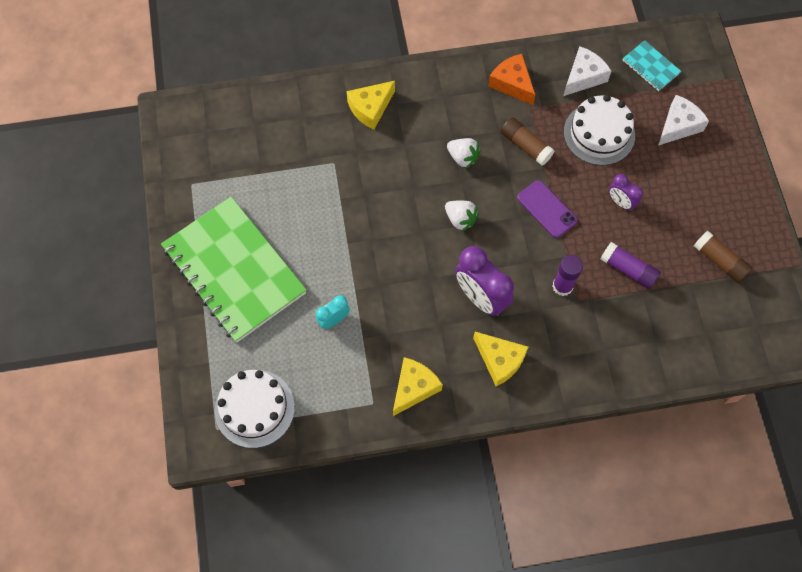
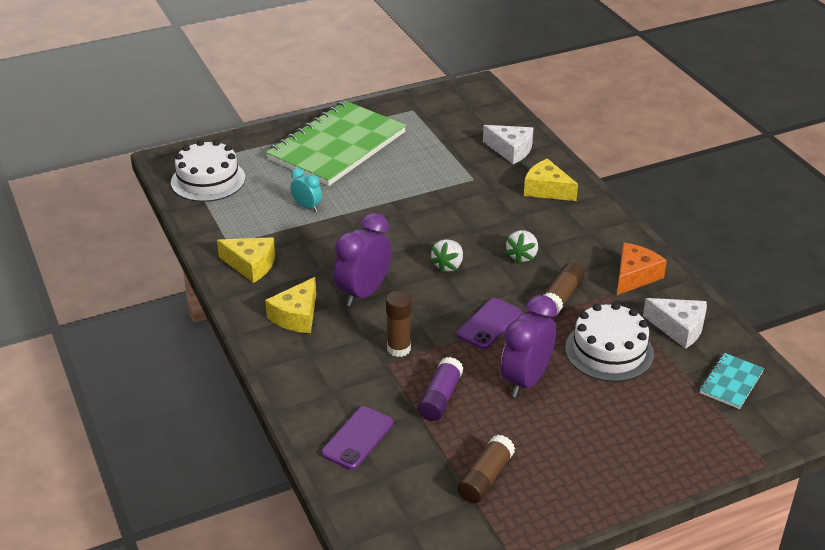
camera: 75 degrees right, 30 degrees down
purple glue stick [552,255,583,296] -> brown glue stick [386,291,411,357]
purple clock [609,174,643,211] -> purple clock [501,295,557,398], size x1.85
white cheese [658,95,709,146] -> white cheese moved to [483,125,533,164]
none -> purple phone [321,406,393,470]

